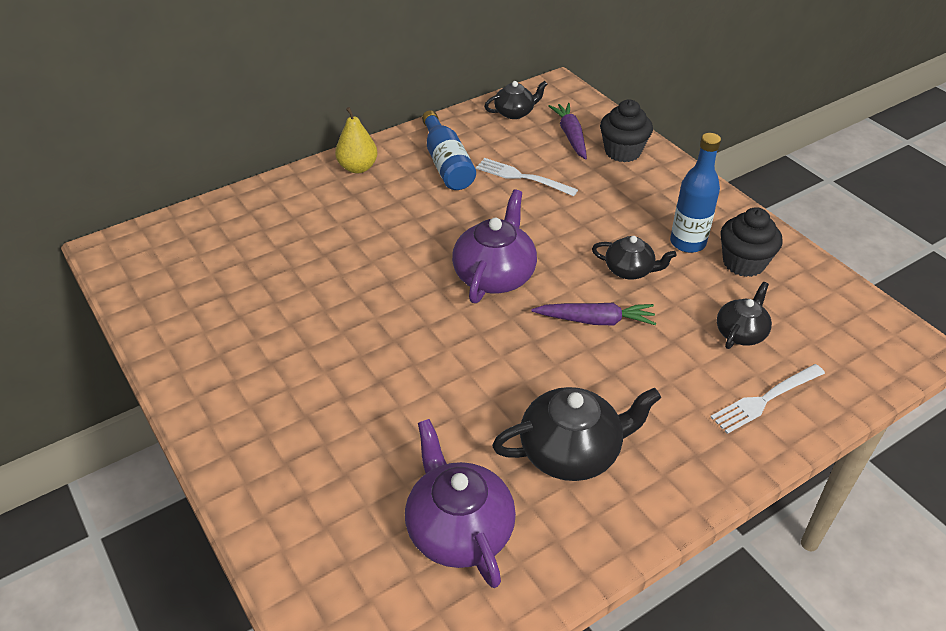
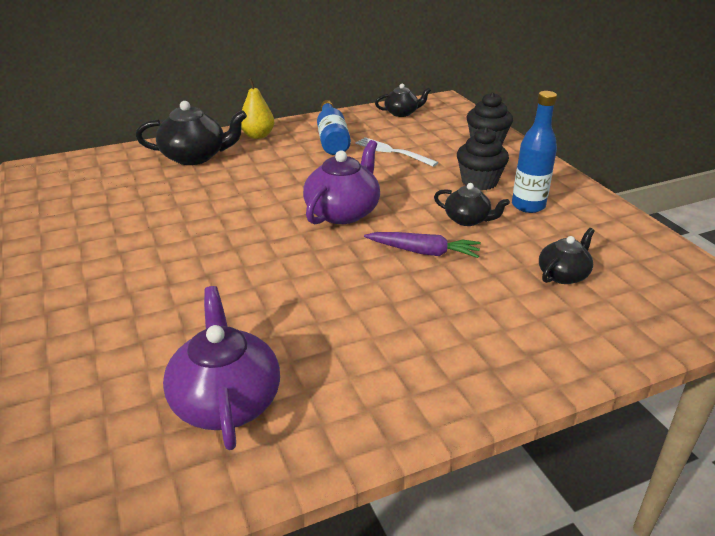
camera: 10 degrees right, 10 degrees down
black teapot [492,387,661,481] -> black teapot moved to [136,101,247,165]
purple carrot [548,103,587,160] -> none
white fork [711,364,825,434] -> none
black cupcake [720,207,783,277] -> black cupcake moved to [457,127,509,190]

